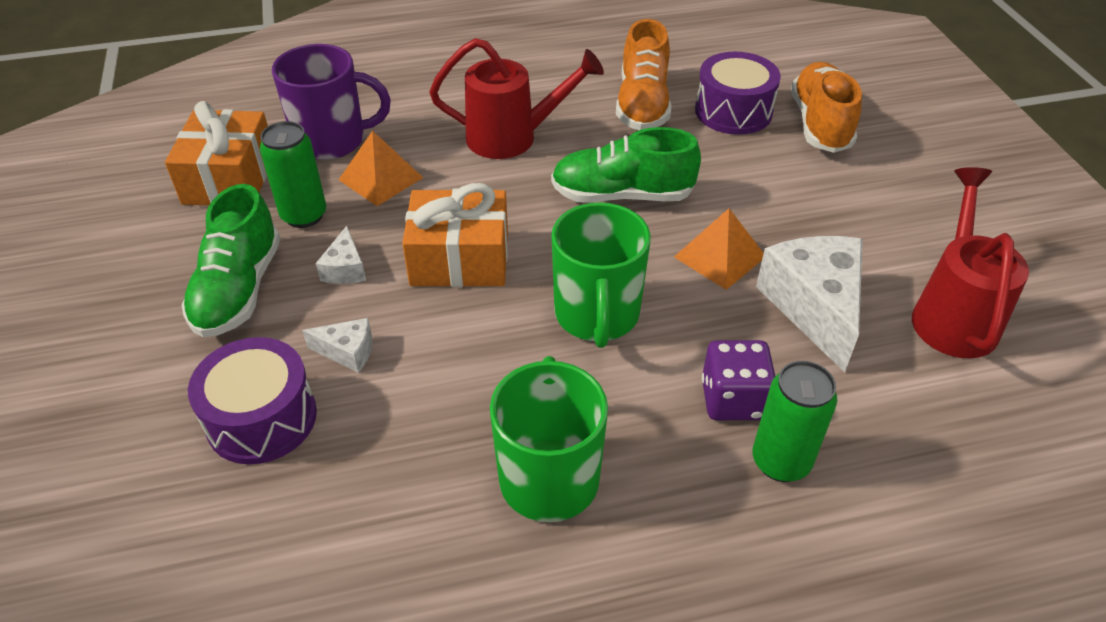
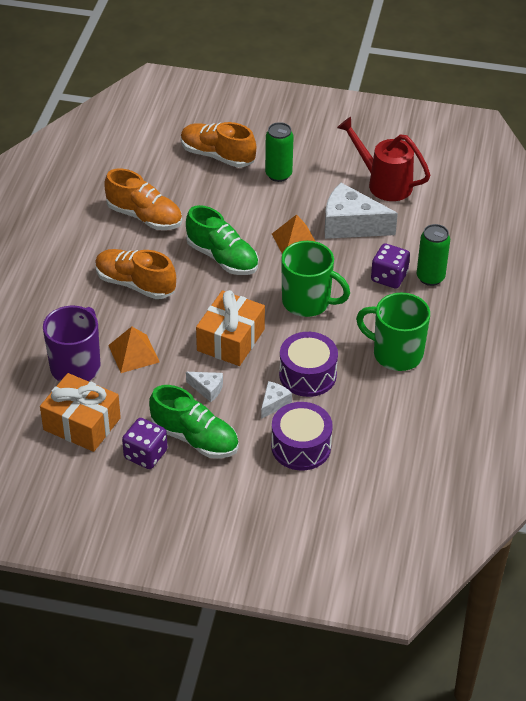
camera: 65 degrees left, 0 degrees up
green can [260,121,326,228] -> green can moved to [265,122,294,182]
red watering can [429,38,604,159] -> orange shoe [95,249,176,299]
green shoe [551,127,701,203] -> green shoe turned 75 degrees counterclockwise [186,205,259,275]
purple drum [695,52,781,135] -> purple drum moved to [279,332,338,397]
none -> purple dice [122,418,167,469]

